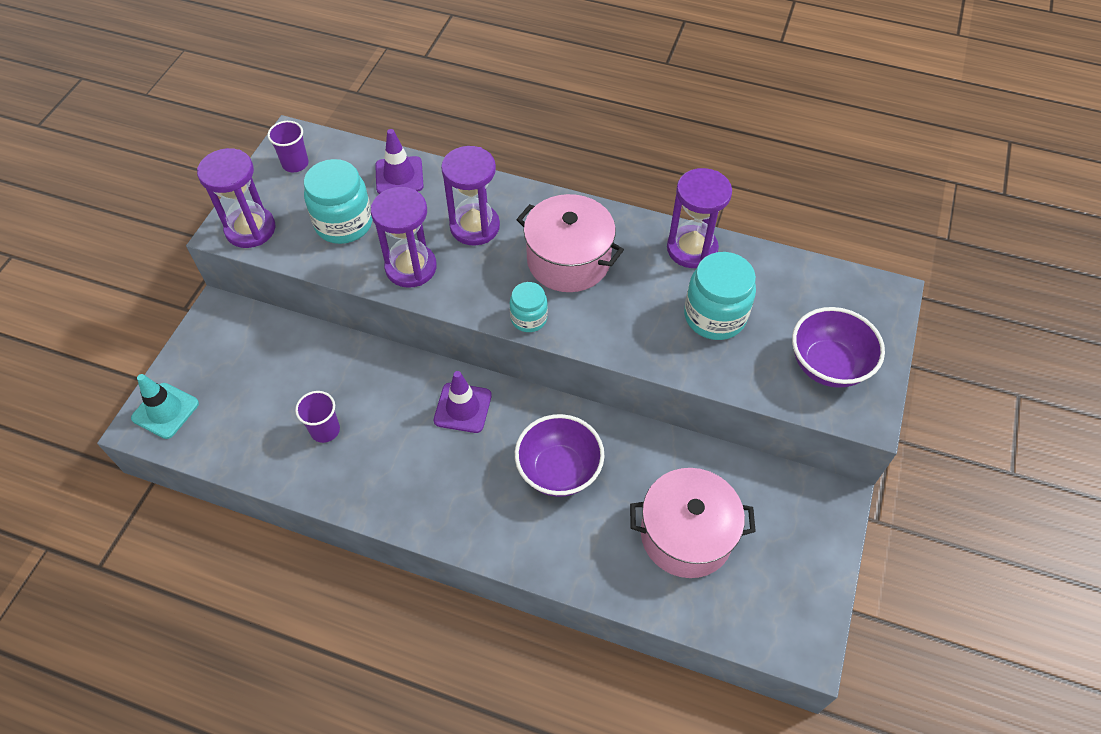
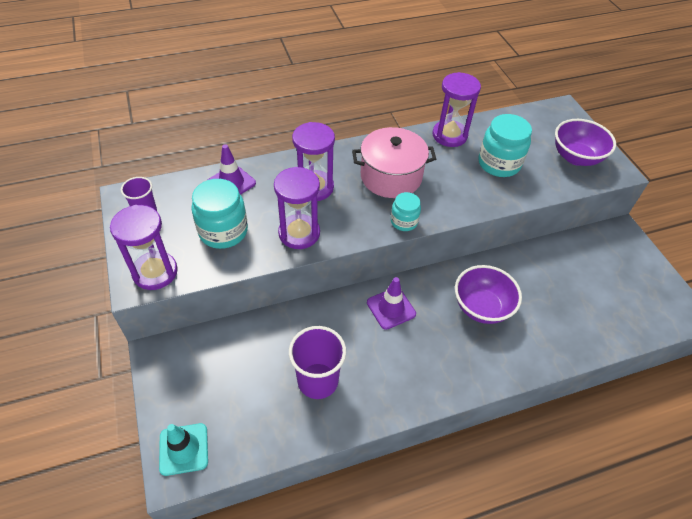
camera: 40 degrees left, 5 degrees down
purple cup [295,391,340,443] -> purple cup [289,326,346,399], size x1.65
pink pot [630,468,756,578] -> none

